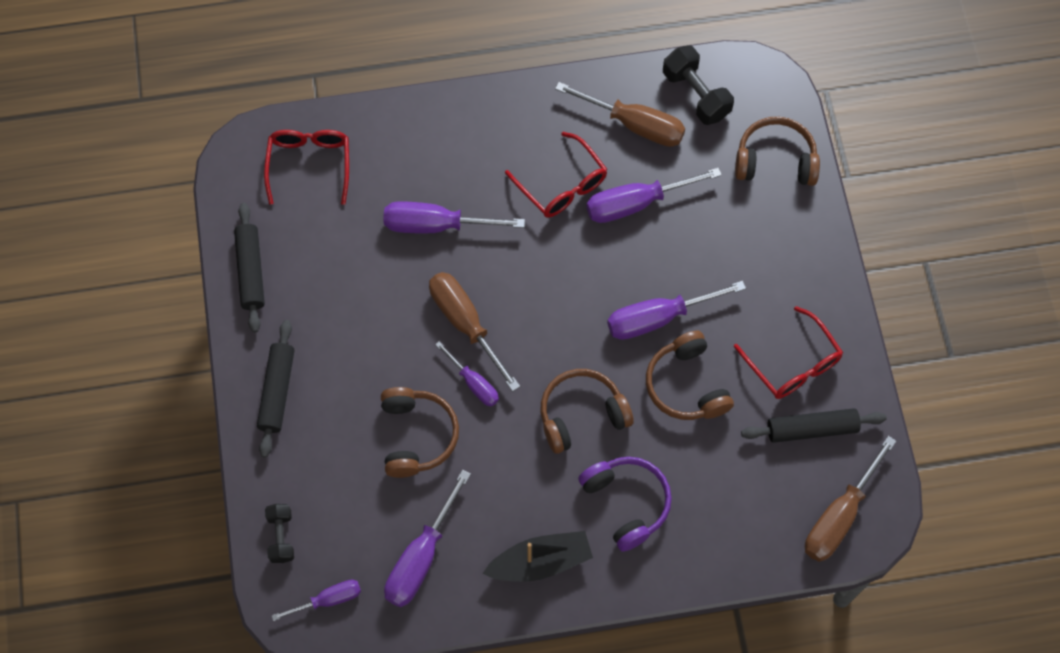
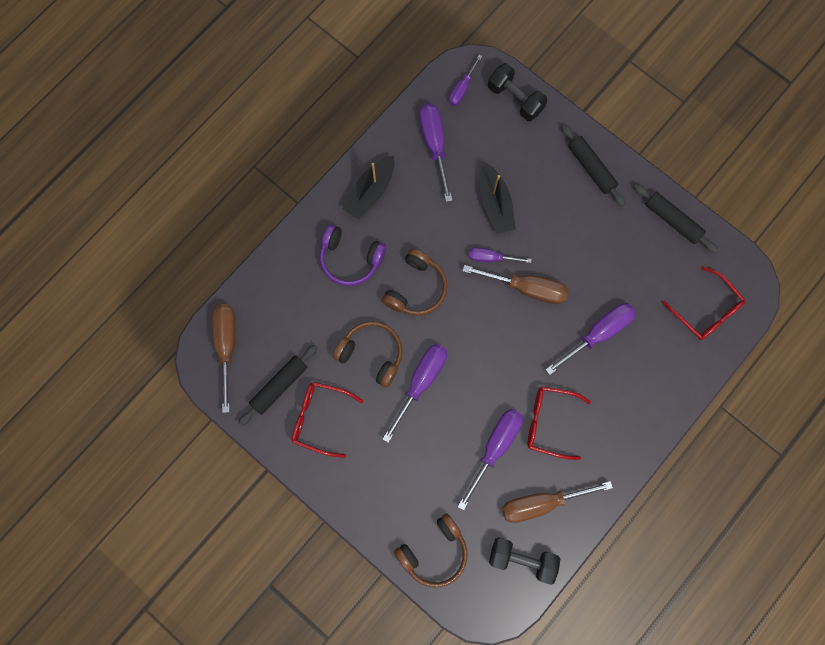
camera: 140 degrees right, 10 degrees up
black dumbbell [265,504,294,563] -> black dumbbell [488,63,547,121], size x1.57
brown headphones [381,387,459,478] -> black boat [480,162,516,234]

